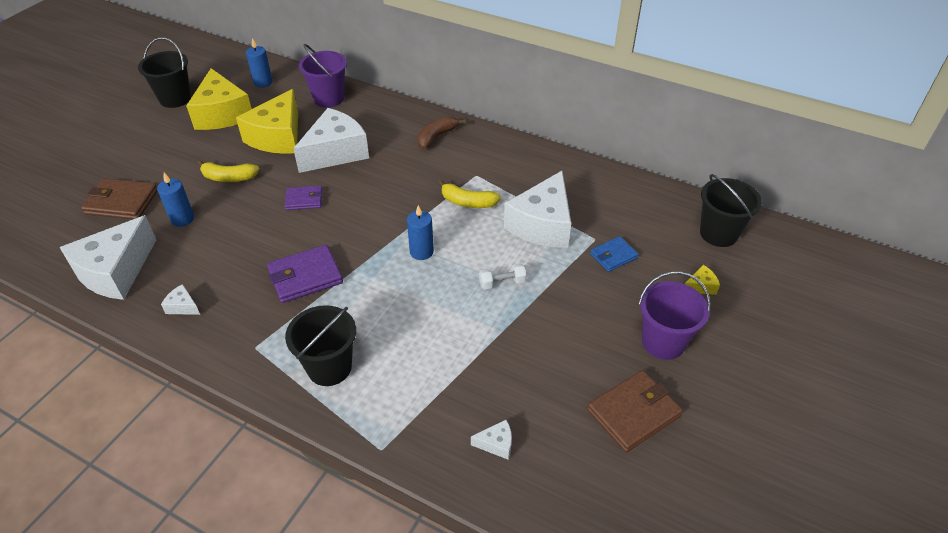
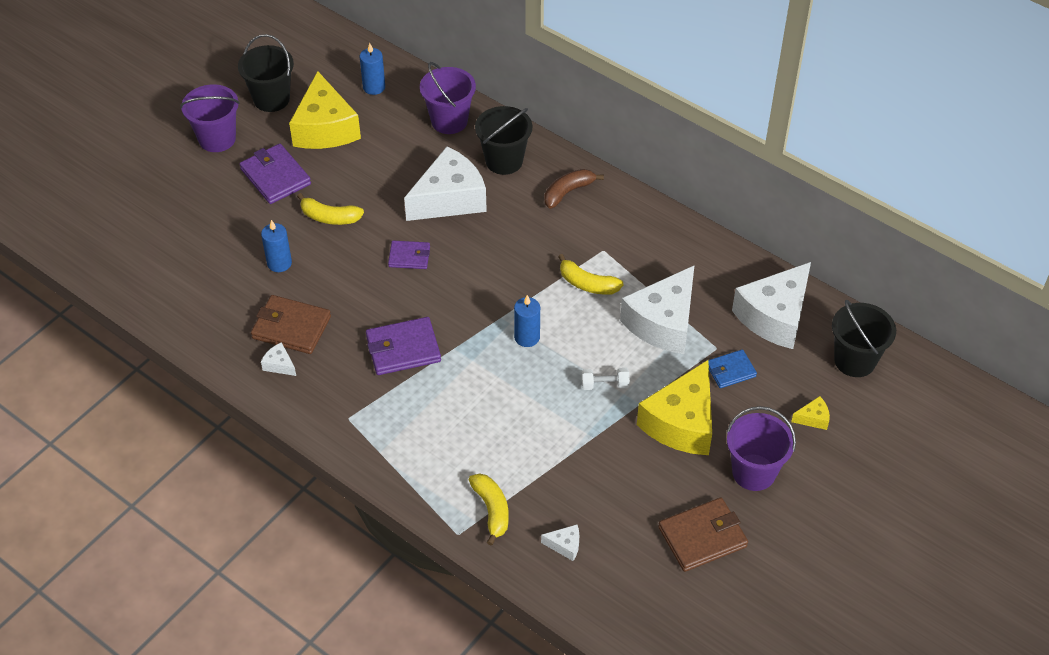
camera: 10 degrees right, 5 degrees up
white cheese [60,215,156,300] -> white cheese moved to [732,262,811,349]
brown wallet [81,178,157,219] -> brown wallet moved to [251,295,331,354]
yellow cheese [236,89,298,154] -> yellow cheese moved to [637,360,712,455]
black bucket [285,305,356,386] -> black bucket moved to [475,106,532,175]
none -> purple bucket [180,84,240,152]
none -> purple wallet [240,144,311,204]
none -> yellow banana [469,473,509,546]

